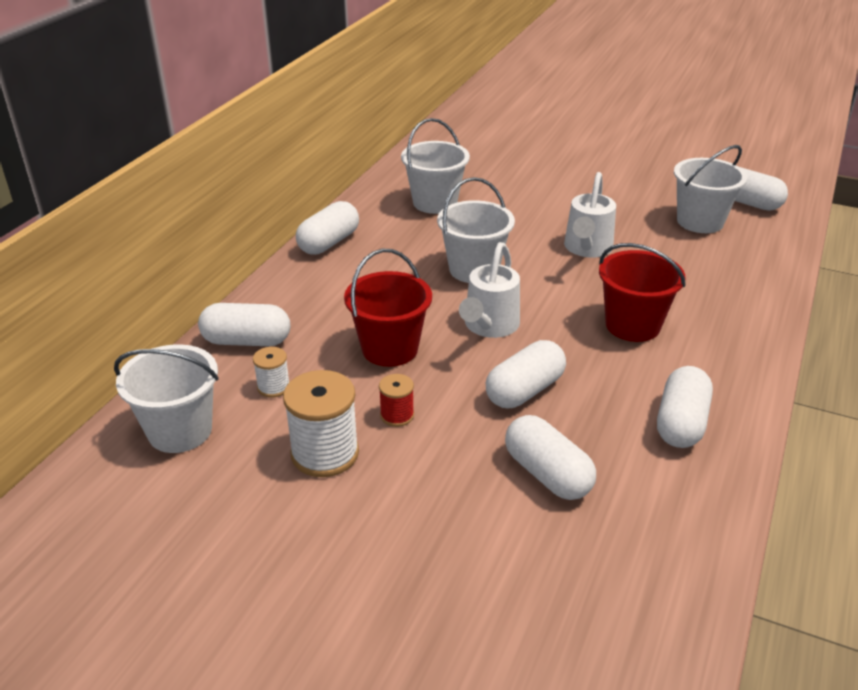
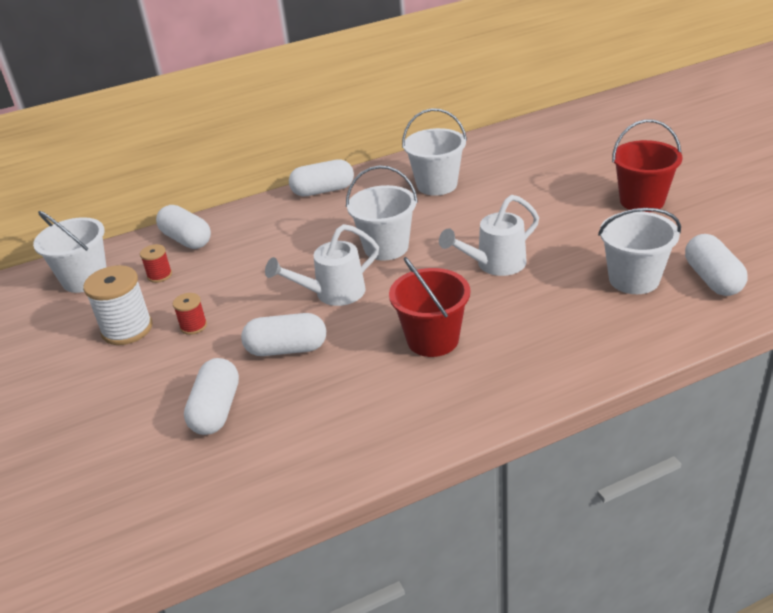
camera: 45 degrees right, 0 degrees up
white spool [253,347,290,398] -> red spool [140,244,172,283]
red bucket [344,249,432,367] -> red bucket moved to [612,119,683,212]
white capsule [657,366,713,448] -> none

